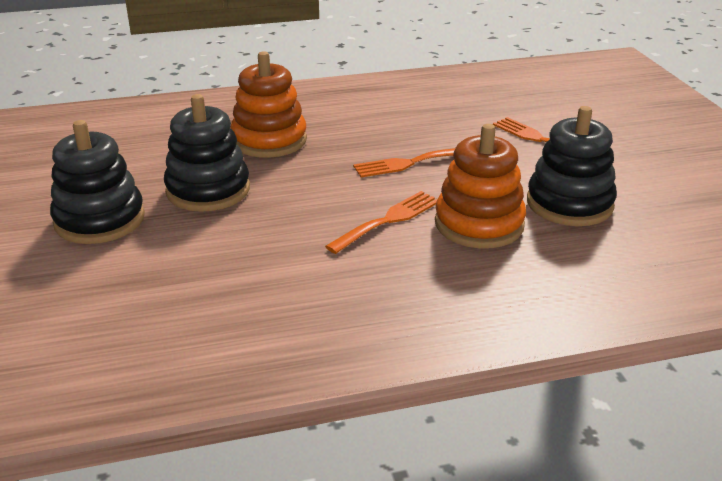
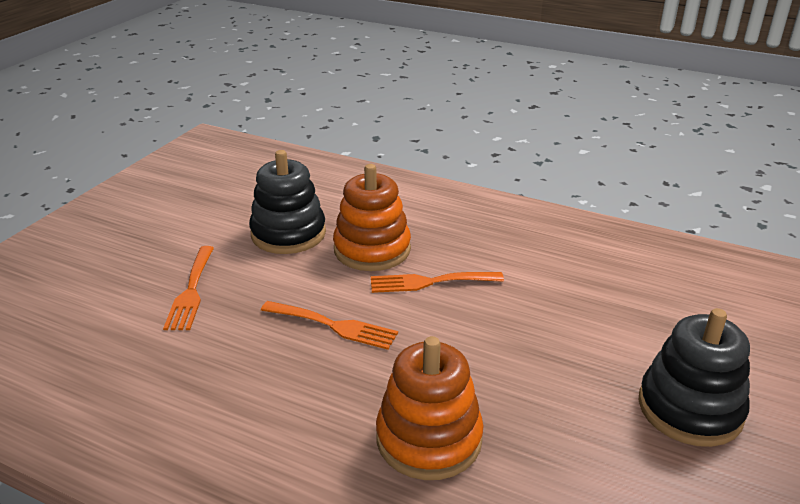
camera: 140 degrees left, 0 degrees up
black stacking toy [164,94,250,212] -> none

